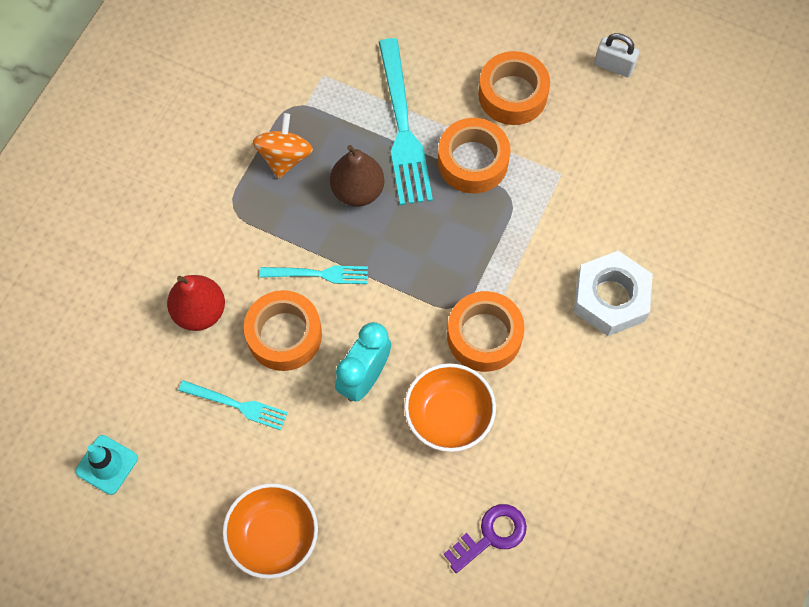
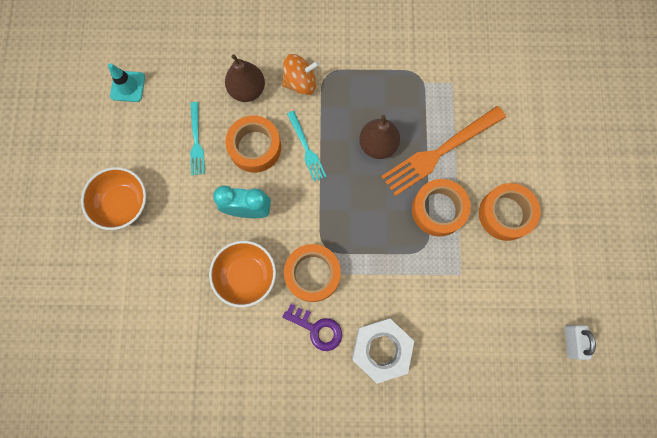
camera: 65 degrees right, 10 degrees up
red pear [167,275,225,331] -> brown pear [225,54,265,102]
orange spinning top [253,113,313,179] -> orange spinning top moved to [282,54,319,95]
turquoise fork [379,38,433,205] -> orange fork [381,106,506,196]
purple key [443,504,527,573] -> purple key moved to [283,304,342,351]
white padlock [594,33,639,77] -> white padlock moved to [565,325,596,360]

